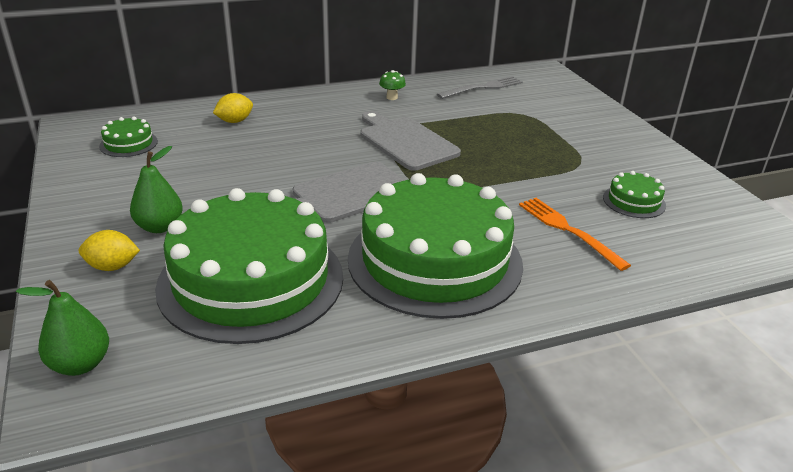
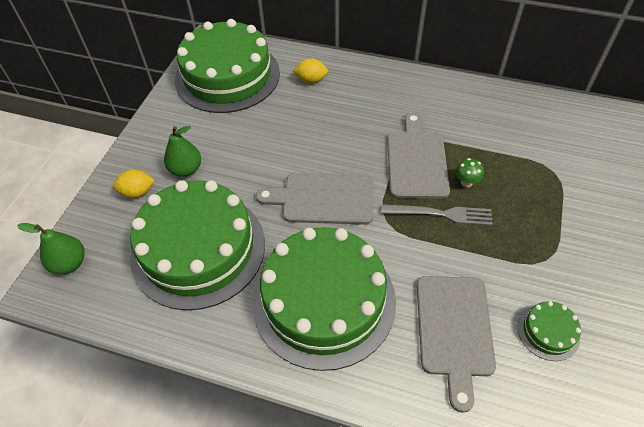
camera: 40 degrees right, 20 degrees up
yellow lemon [79,230,140,271] -> yellow lemon turned 45 degrees counterclockwise [113,169,155,198]
green cake [99,117,158,157] -> green cake [175,19,280,113], size x2.49
green mushroom [379,70,406,100] -> green mushroom moved to [456,158,484,187]
grey fork [437,76,523,99] -> grey fork moved to [381,204,493,226]
orange fork [519,198,631,271] -> grey cutting board [417,276,496,413]

